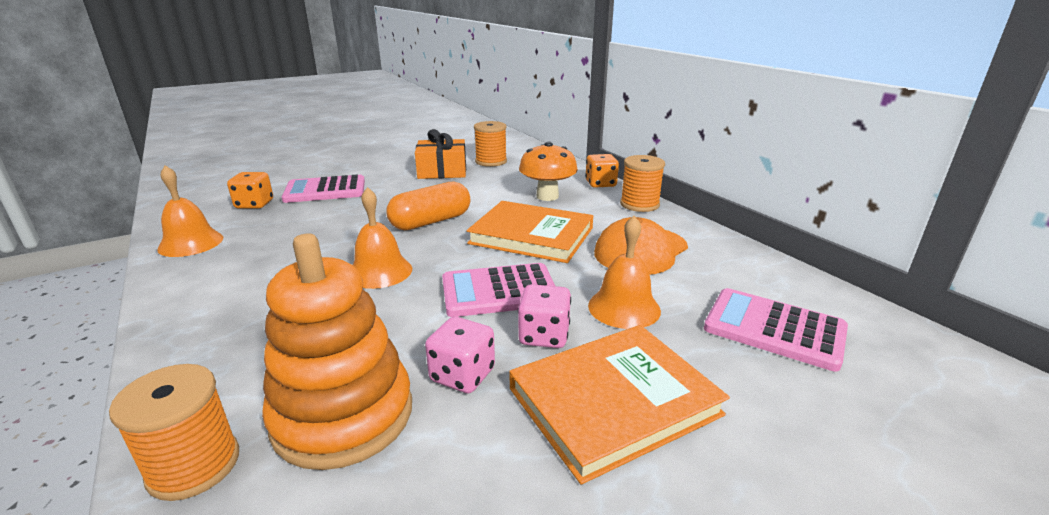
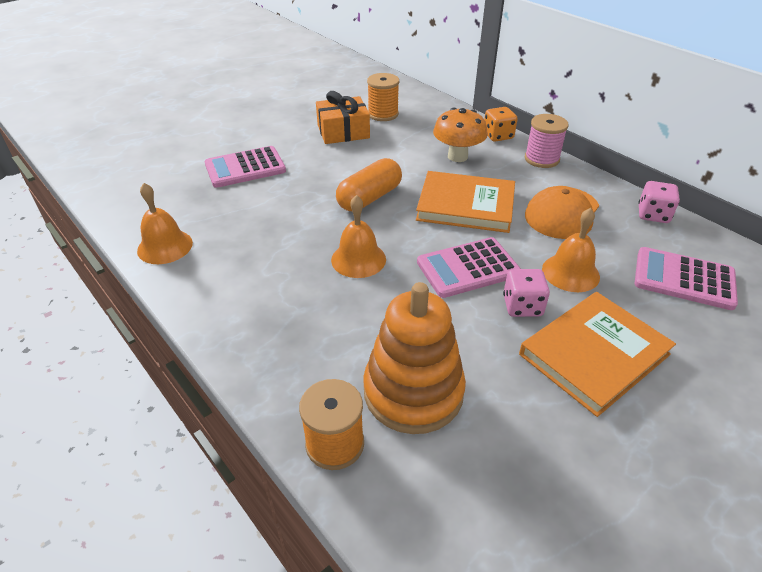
camera: 10 degrees left, 15 degrees up
orange dice [227,172,273,209] -> none
pink dice [425,317,495,393] -> pink dice moved to [638,181,680,223]
orange spool [620,155,665,212] -> pink spool [525,114,569,168]

